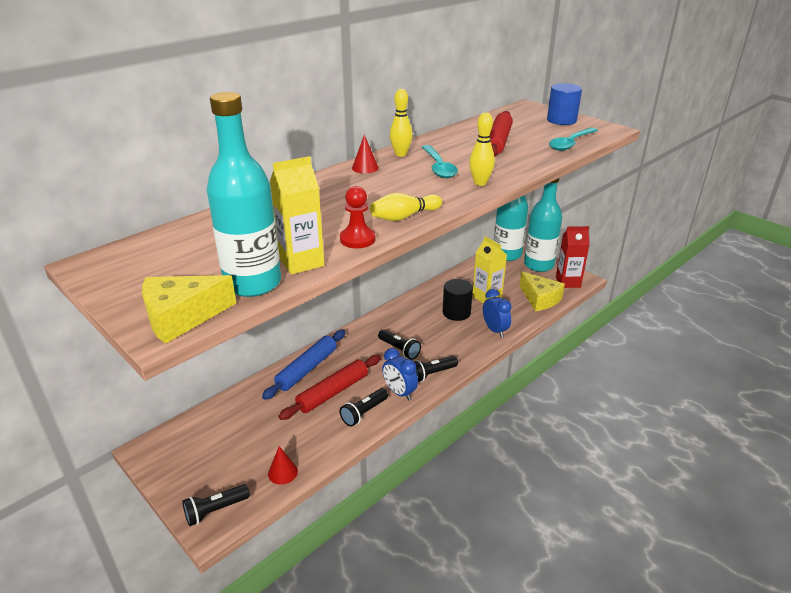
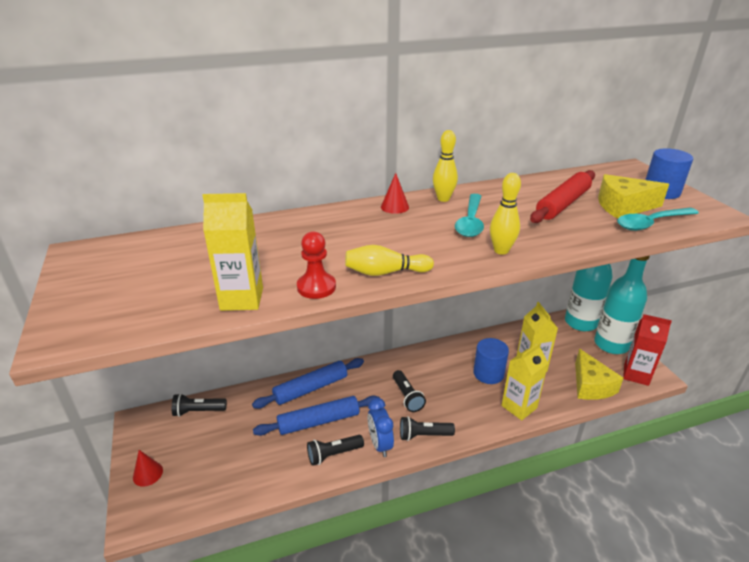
camera: 25 degrees right, 0 degrees up
yellow cheese [142,275,236,344] -> yellow cheese moved to [598,174,669,219]
black flashlight [182,484,250,526] -> black flashlight moved to [172,393,227,417]
turquoise bottle [207,92,281,297] -> none
red cone [268,446,298,485] -> red cone moved to [133,450,163,487]
red rolling pin [278,355,381,420] -> blue rolling pin [253,395,380,436]
black cylinder [442,279,473,321] -> blue cylinder [473,338,509,384]
blue clock [483,289,512,338] -> yellow carton [501,342,548,420]

